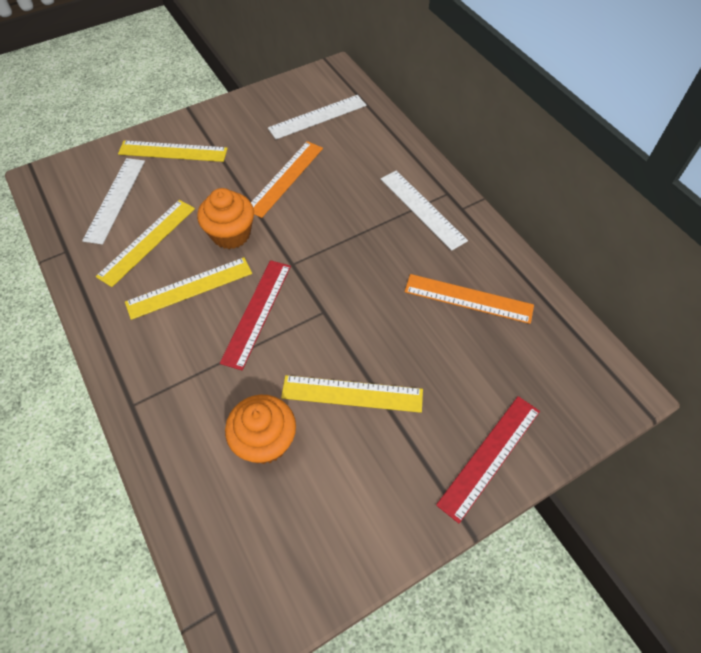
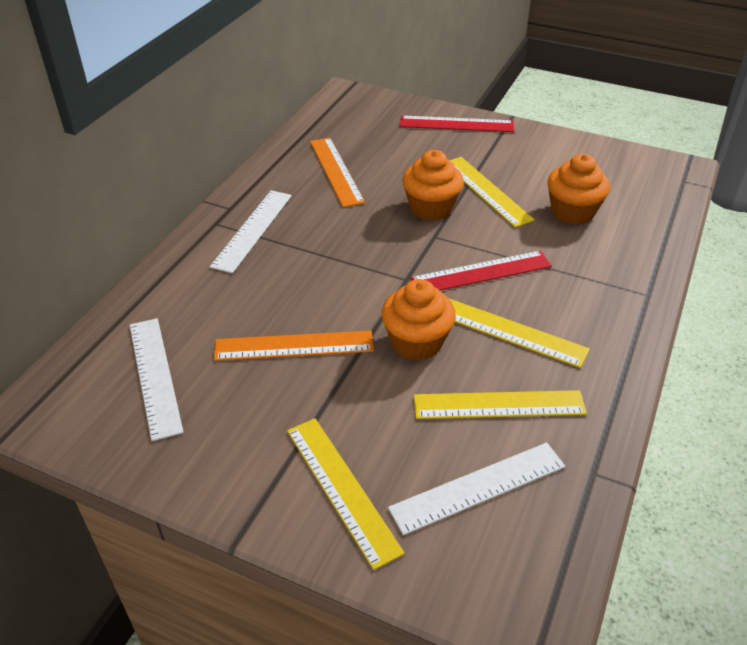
camera: 125 degrees left, 15 degrees down
white ruler [268,95,367,139] -> white ruler turned 45 degrees clockwise [130,318,184,441]
none -> orange cupcake [402,150,464,221]

